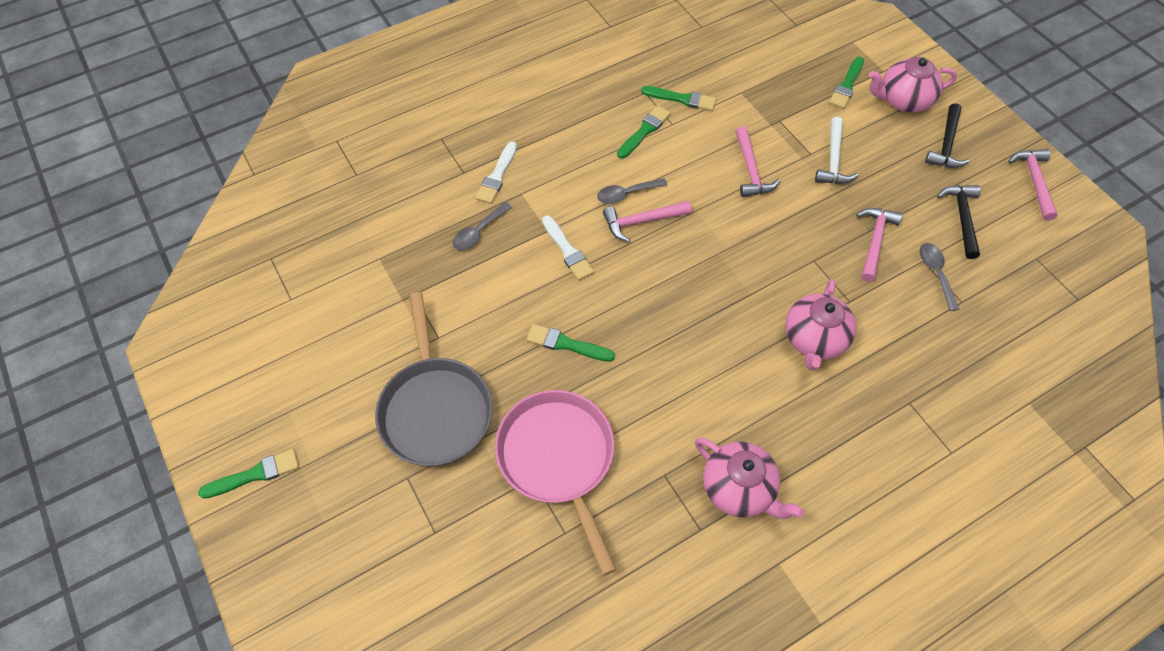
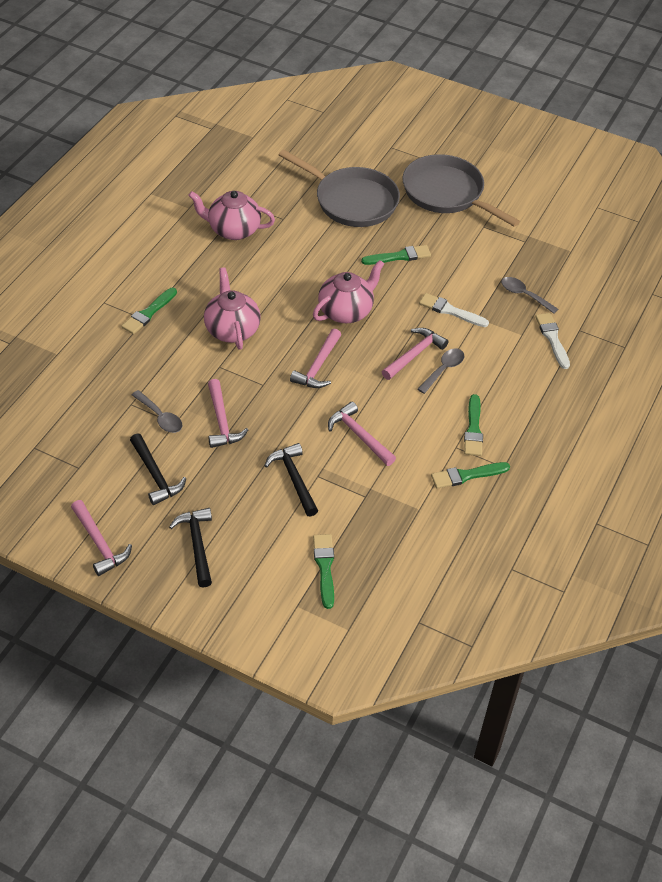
camera: 145 degrees right, 10 degrees down
green brush [198,449,299,499] -> green brush moved to [121,288,177,334]
grey spoon [453,202,512,250] -> grey spoon turned 60 degrees counterclockwise [501,277,558,314]
pink pan [495,390,617,576] -> grey pan [279,149,400,227]
white hammer [815,117,858,184] -> black hammer [264,443,318,517]
pink teapot [869,57,957,112] -> pink teapot moved to [313,260,385,323]
none -> pink hammer [290,328,341,388]

